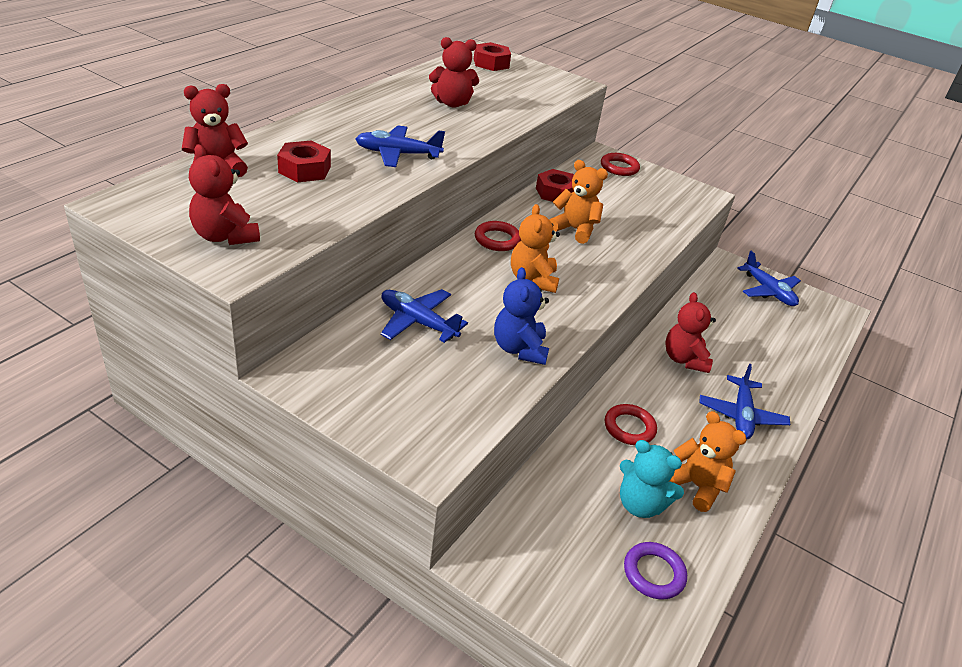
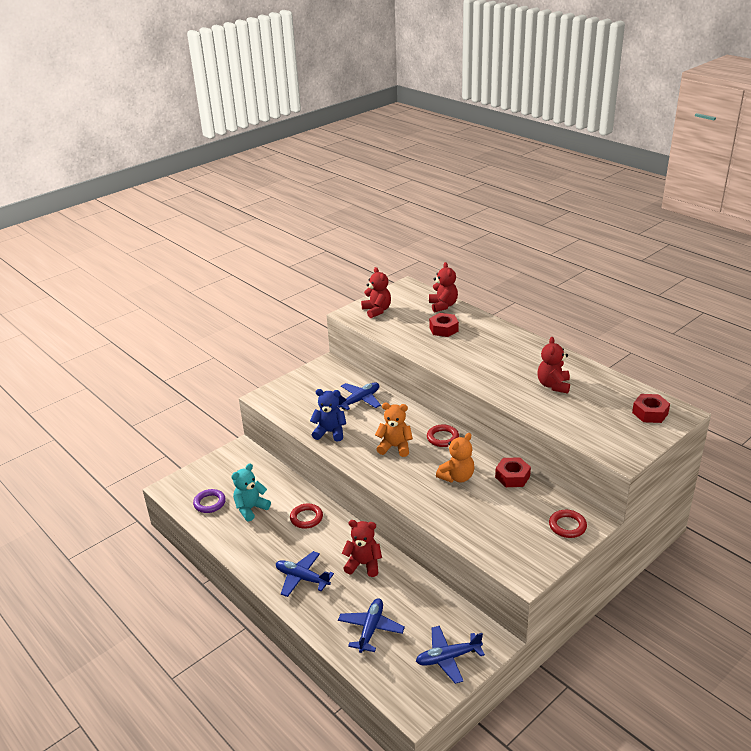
camera: 110 degrees right, 5 degrees down
red teddy bear [189,144,260,245] -> red teddy bear turned 90 degrees clockwise [361,267,391,318]
blue plane [356,125,445,167] -> blue plane moved to [338,598,405,653]
orange teddy bear [669,411,747,512] -> none

